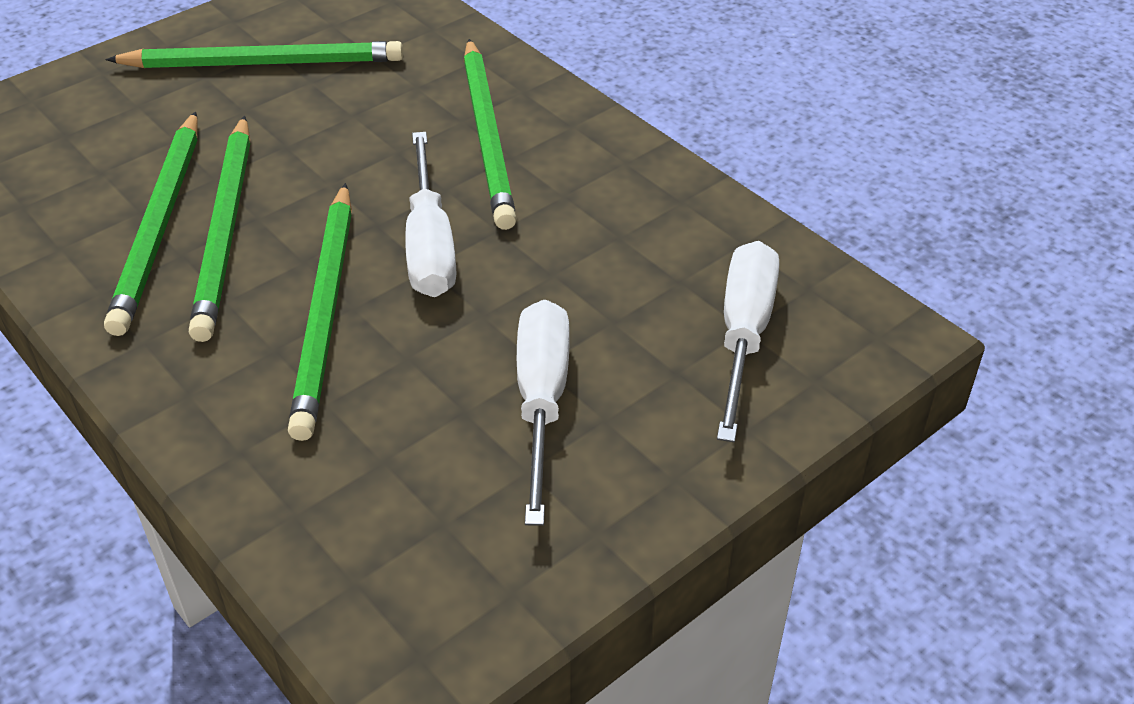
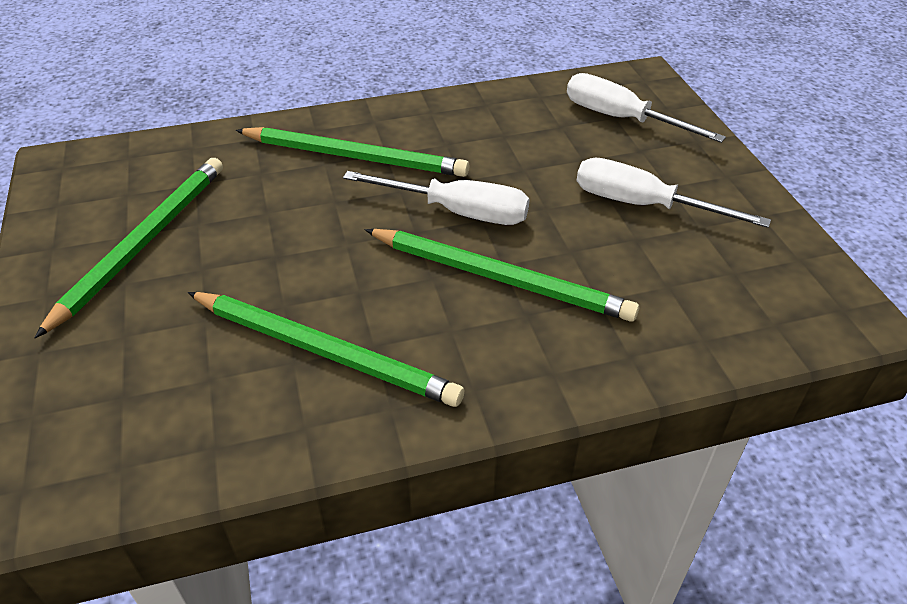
camera: 65 degrees left, 0 degrees up
green pencil [189,116,250,342] -> none

